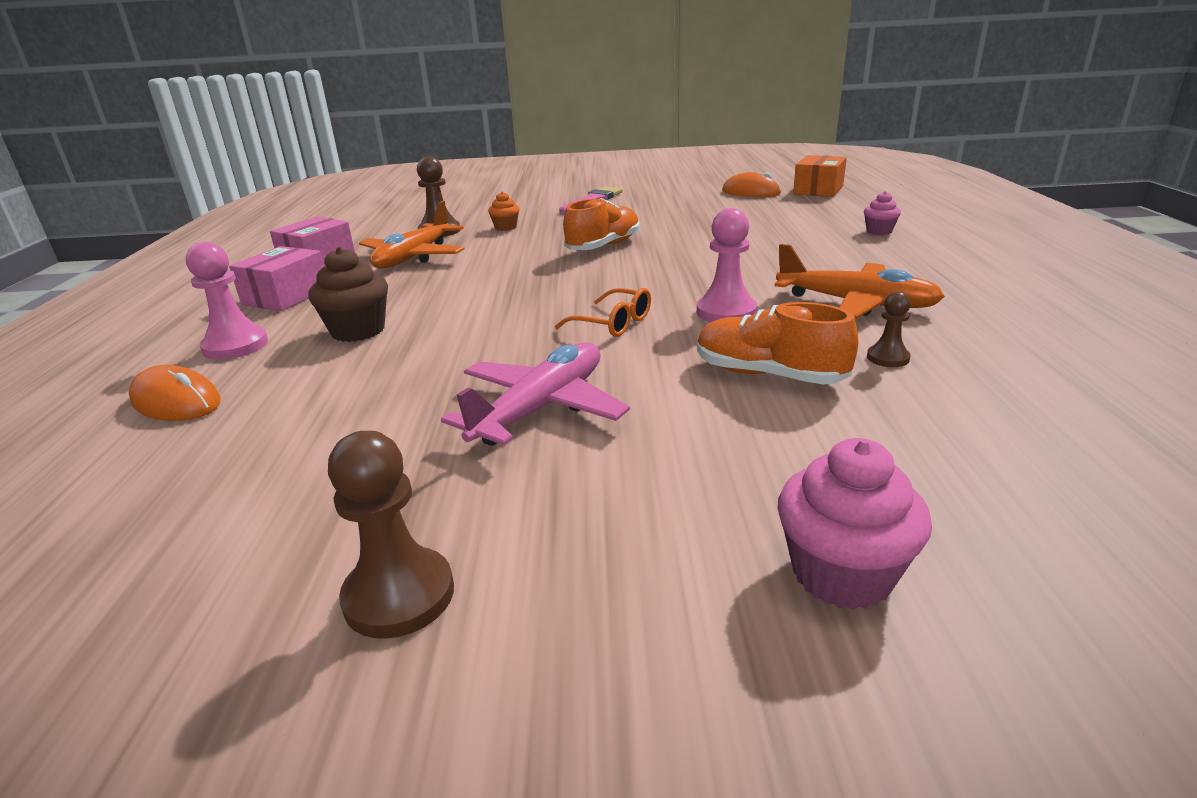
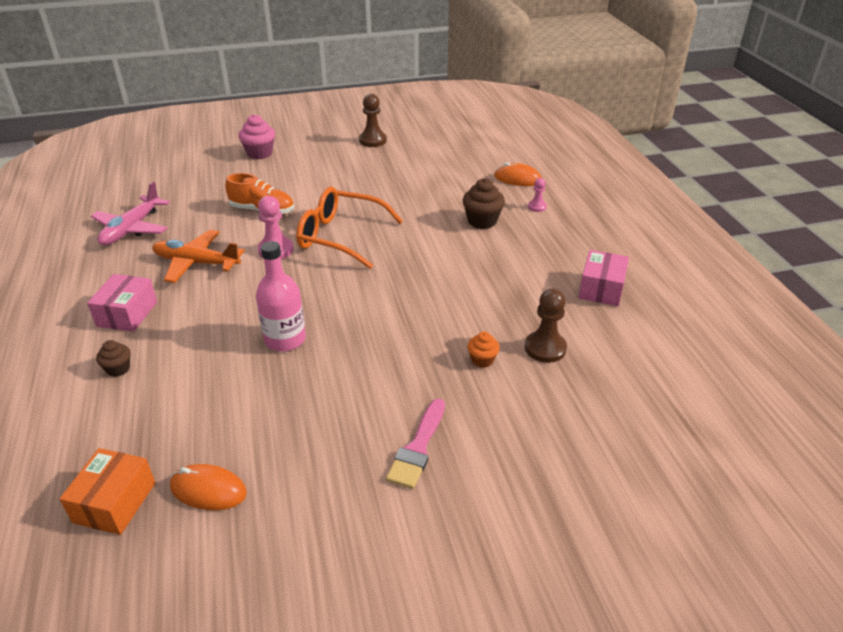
camera: 165 degrees right, 10 degrees up
pink pawn [186,242,268,360] -> pink pawn [528,178,547,212], size x0.58
pink box [229,246,324,311] -> pink box moved to [87,274,157,332]
orange plane [359,201,464,269] -> none
pink plane [441,342,630,446] -> pink plane moved to [91,181,170,245]
orange glasses [555,288,651,337] -> orange glasses [296,187,403,269], size x2.01
orange shoe [563,198,640,250] -> none
pink cupcake [864,191,901,235] -> brown cupcake [96,340,130,377]
brown pawn [867,291,911,367] -> none
none -> pink bottle [256,241,306,352]

